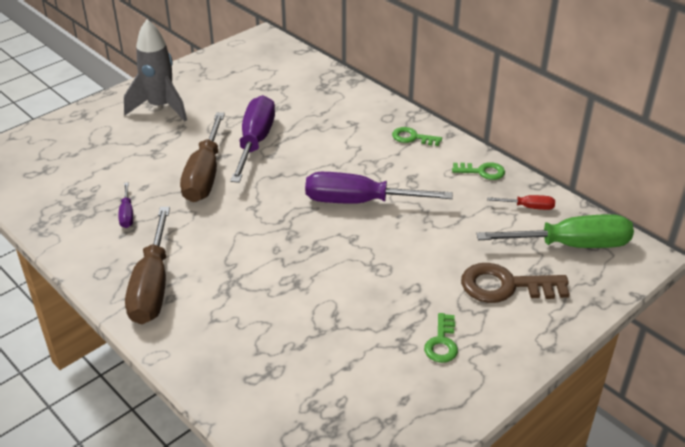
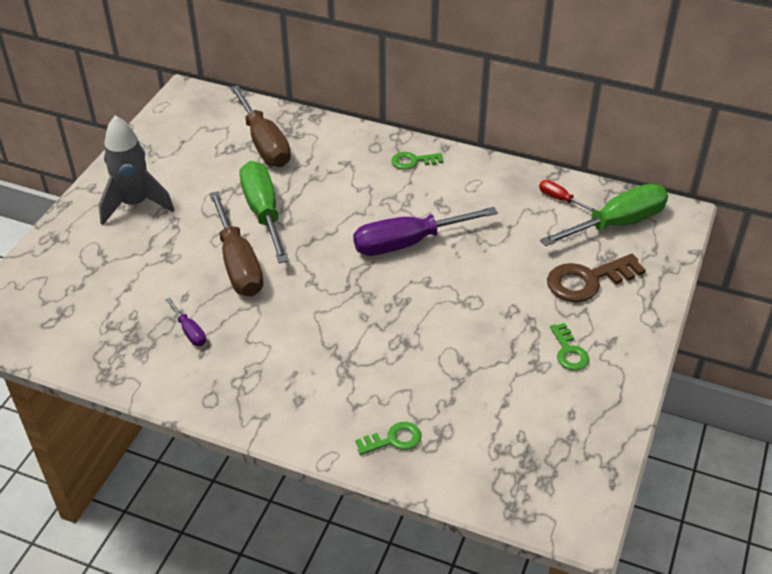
camera: 25 degrees left, 5 degrees up
brown screwdriver [125,207,170,324] -> brown screwdriver moved to [230,85,291,167]
purple screwdriver [230,95,275,183] -> green screwdriver [240,161,289,263]
green key [452,162,505,180] -> green key moved to [355,422,422,455]
red screwdriver [487,195,555,210] -> red screwdriver turned 120 degrees counterclockwise [539,180,595,212]

